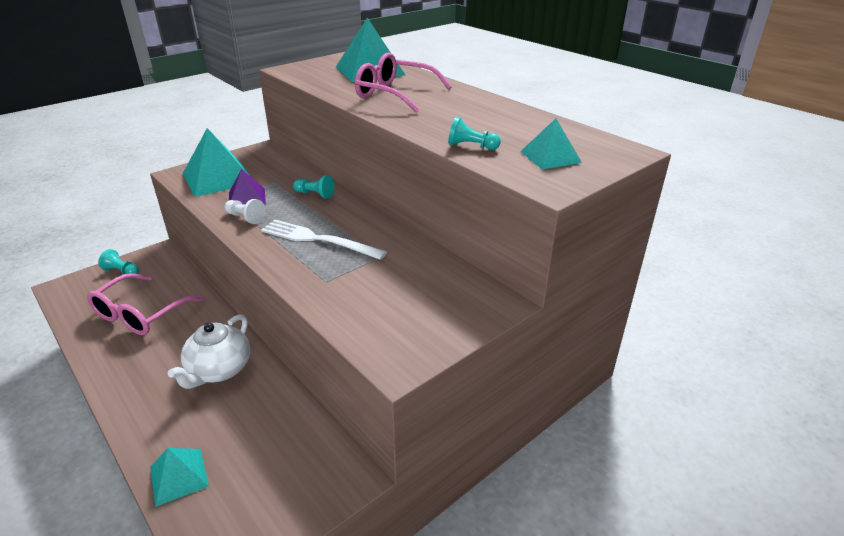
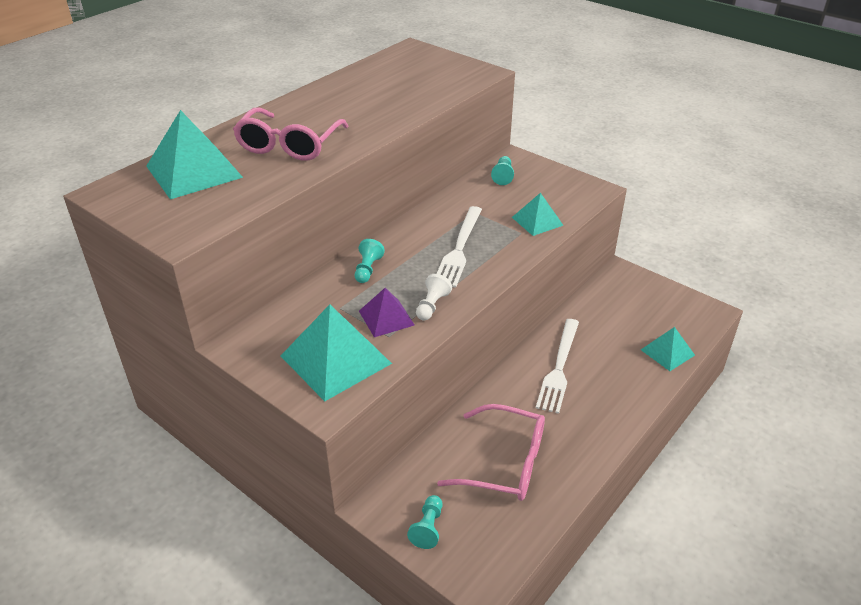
camera: 100 degrees left, 5 degrees up
white teapot [168,314,250,389] -> white fork [536,319,579,414]
turquoise pawn [448,117,501,150] -> turquoise pawn moved to [491,156,514,185]
turquoise pyramid [520,118,582,169] -> turquoise pyramid moved to [512,193,563,236]

